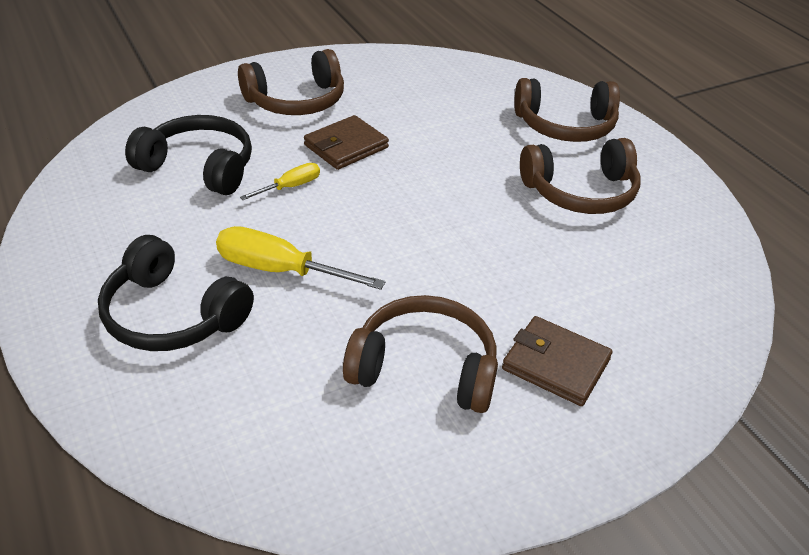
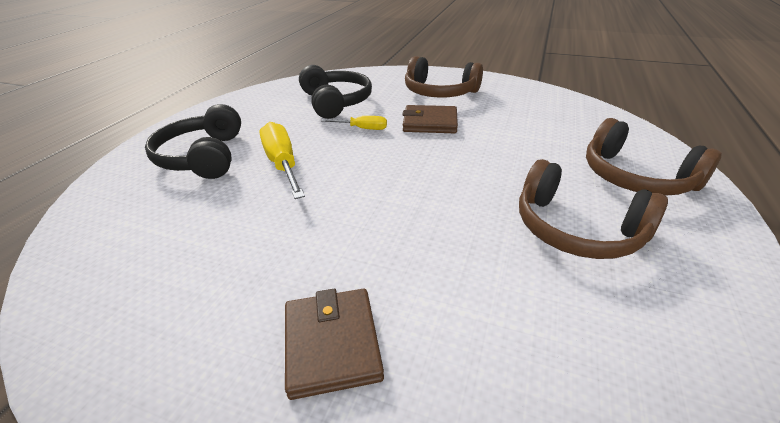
camera: 50 degrees right, 5 degrees down
brown headphones [343,295,498,413] -> none

